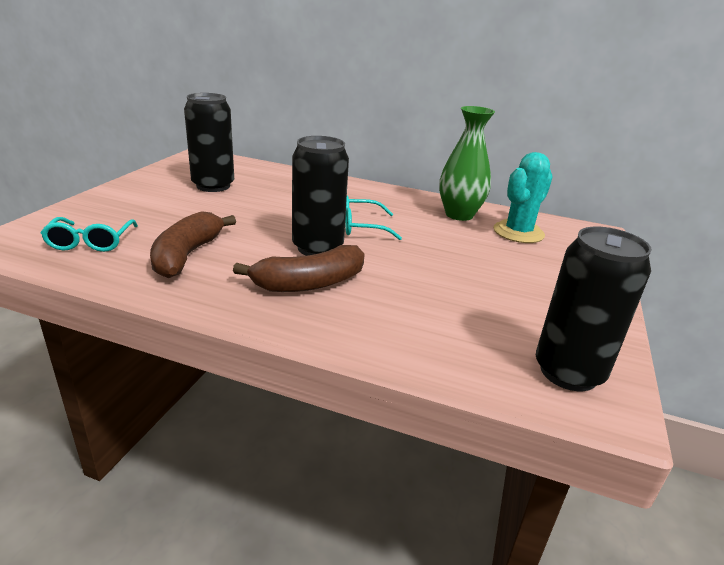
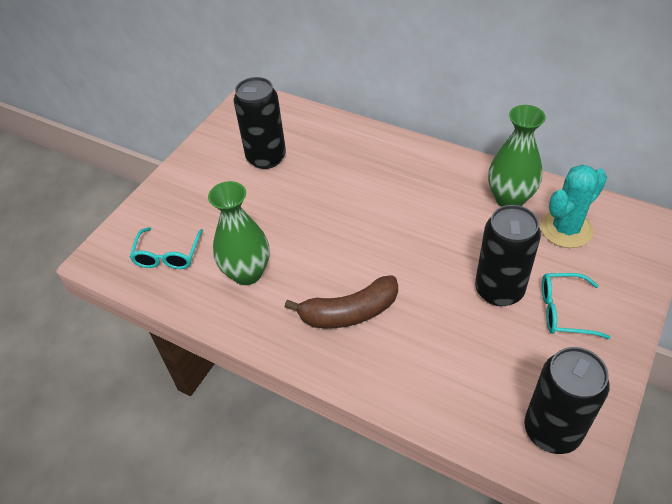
camera: 15 degrees right, 20 degrees up
brown banana [150,211,236,278] -> green vase [208,181,270,285]
black can [292,136,349,256] -> black can moved to [475,205,541,306]
turquoise glasses [345,196,402,240] -> turquoise glasses moved to [542,273,611,339]

